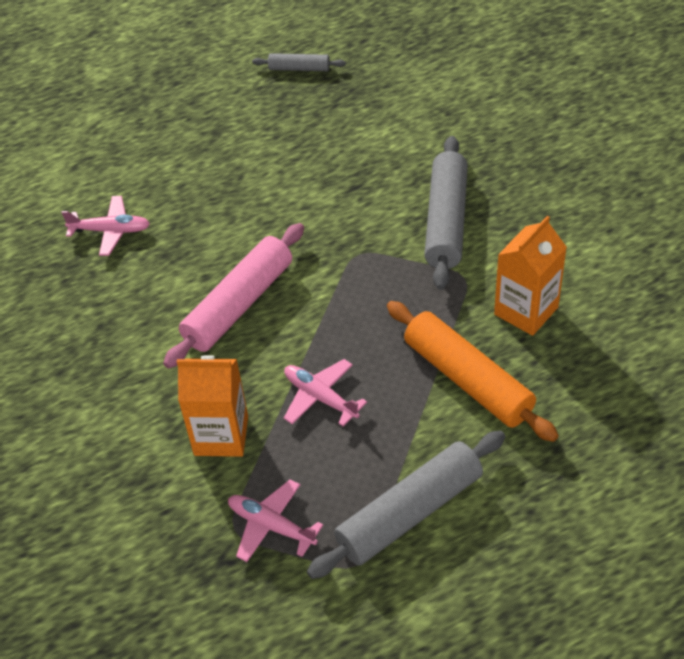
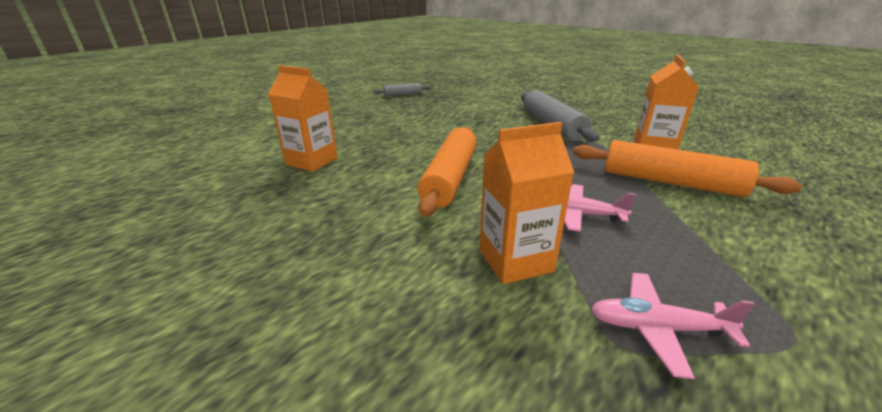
camera: 25 degrees left, 20 degrees down
pink plane [61,196,150,256] -> orange carton [268,65,338,172]
pink rolling pin [163,223,304,369] -> orange rolling pin [417,127,477,217]
grey rolling pin [307,431,506,579] -> none

